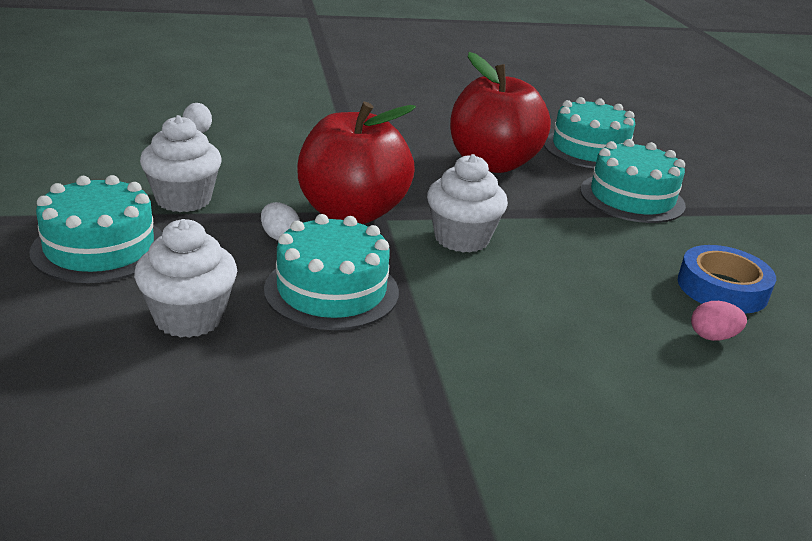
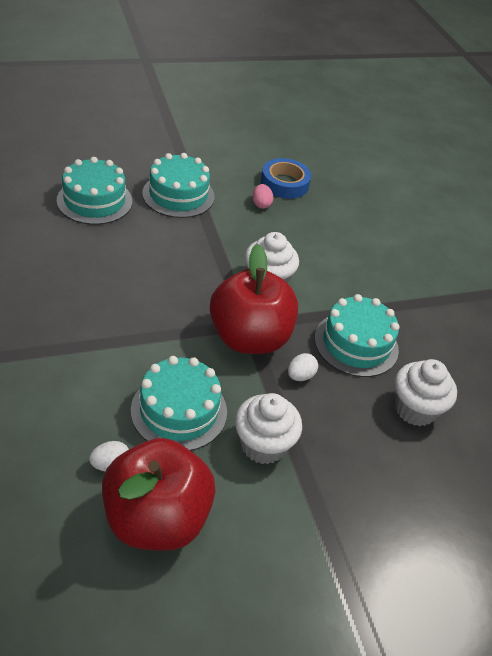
camera: 100 degrees left, 15 degrees up
turquoise cake [29,175,163,283] -> turquoise cake moved to [131,356,227,451]
red apple [450,52,551,173] -> red apple moved to [102,438,216,551]
pink egg [691,301,747,341] -> pink egg moved to [252,184,273,209]

